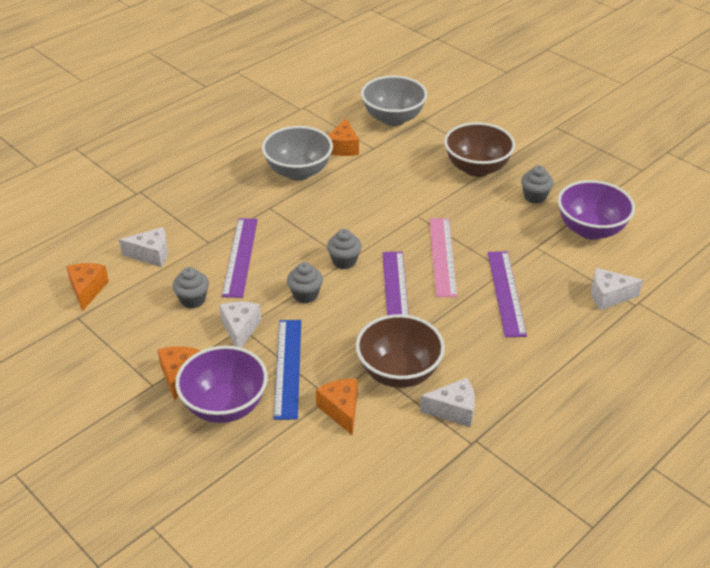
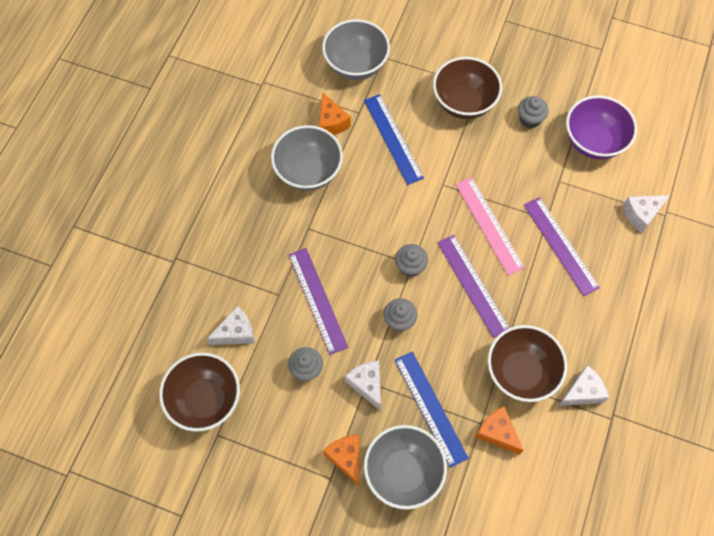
camera: 25 degrees left, 25 degrees up
orange cheese [66,263,109,311] -> brown bowl [159,352,240,432]
purple bowl [175,346,268,423] -> grey bowl [364,425,447,510]
none -> blue ruler [364,94,424,185]

